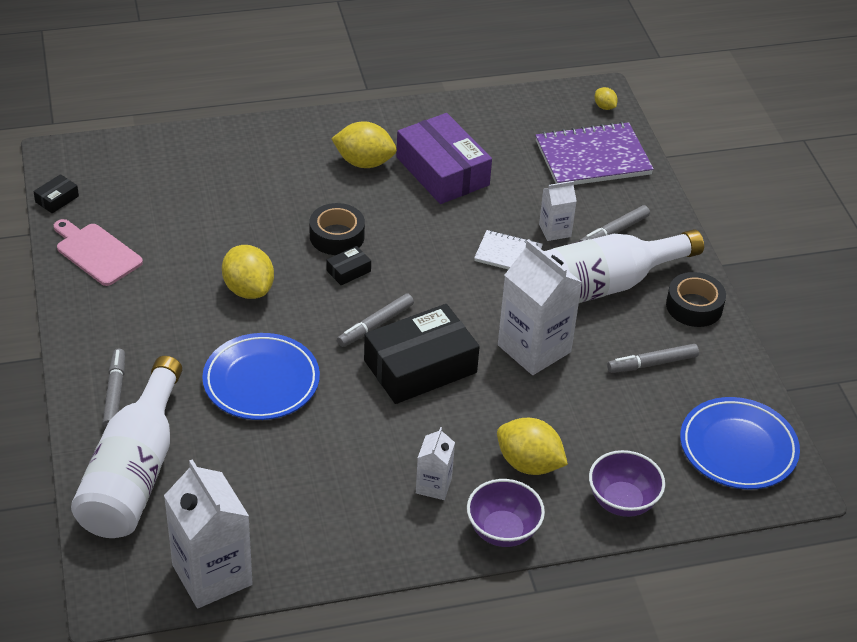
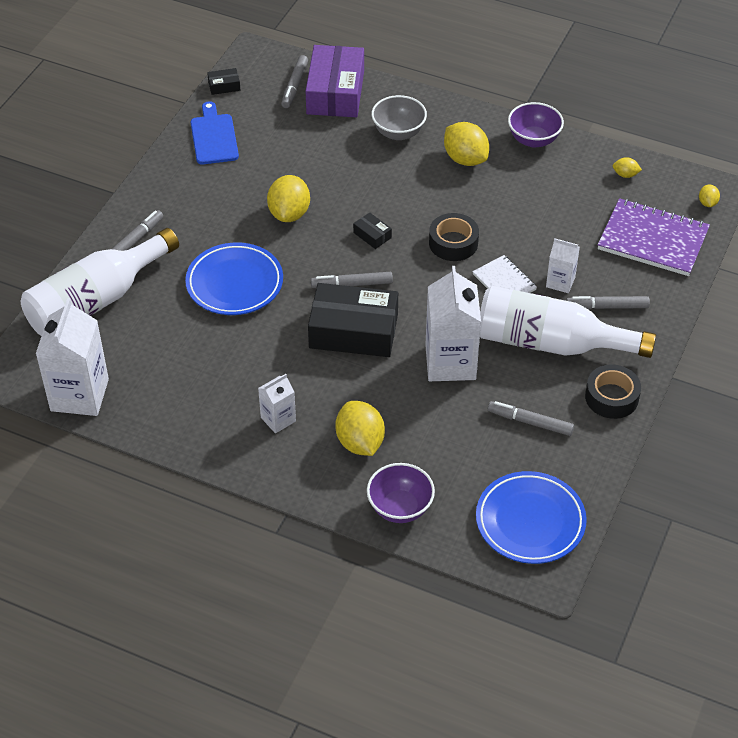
camera: 40 degrees right, 5 degrees up
pink cutting board [54,219,143,286] -> blue cutting board [191,101,239,164]
black tape [310,203,365,255] -> black tape moved to [429,213,479,261]
black box [326,246,371,285] -> black box turned 45 degrees clockwise [353,212,392,249]
purple box [396,113,492,204] -> purple box moved to [305,45,364,117]
purple bowl [467,479,545,547] -> purple bowl moved to [508,102,564,148]
none -> grey marker [281,55,308,108]
none -> grey bowl [371,95,427,140]
none -> yellow lemon [613,157,642,178]

